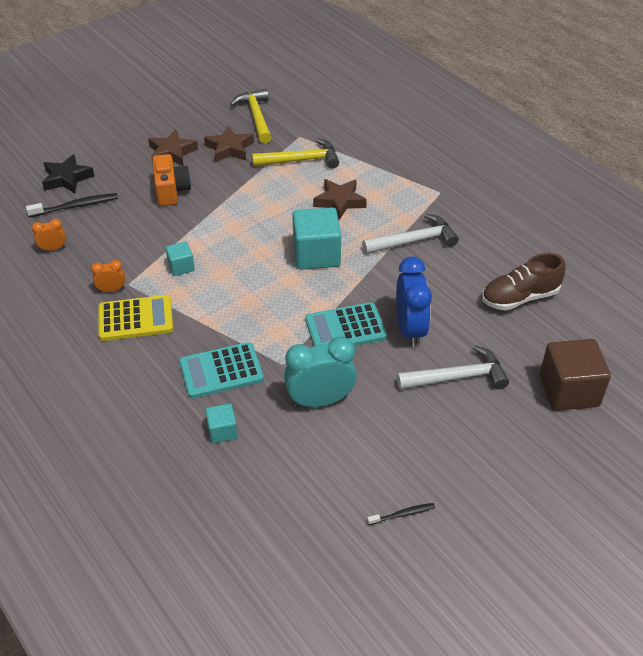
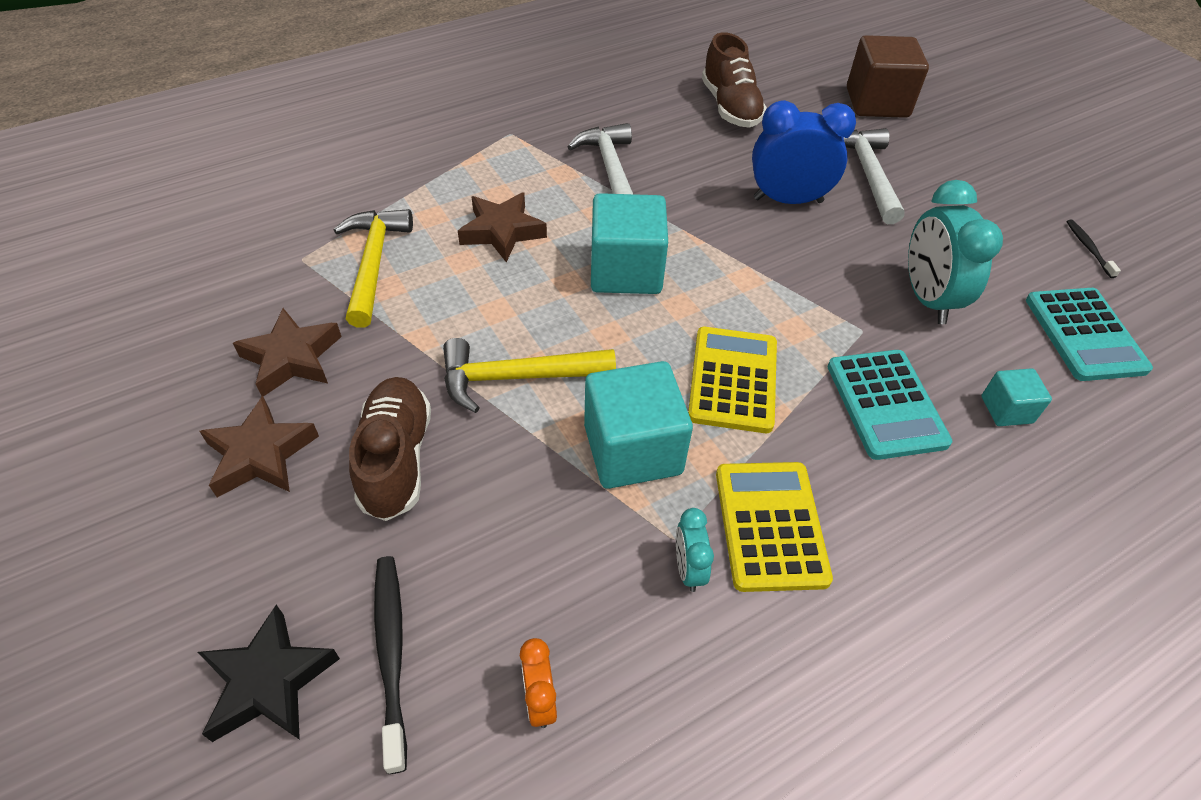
camera: 85 degrees left, 5 degrees up
orange clock [91,260,125,292] -> turquoise clock [676,508,714,592]
orange camera [152,154,191,206] -> brown shoe [349,377,431,521]
turquoise cube [166,242,195,276] -> turquoise cube [584,361,693,489], size x1.95
yellow hammer [230,89,272,143] -> yellow hammer moved to [443,338,616,413]
turquoise calculator [305,302,387,346] -> turquoise calculator moved to [1026,288,1153,381]
none -> yellow calculator [688,327,777,433]

